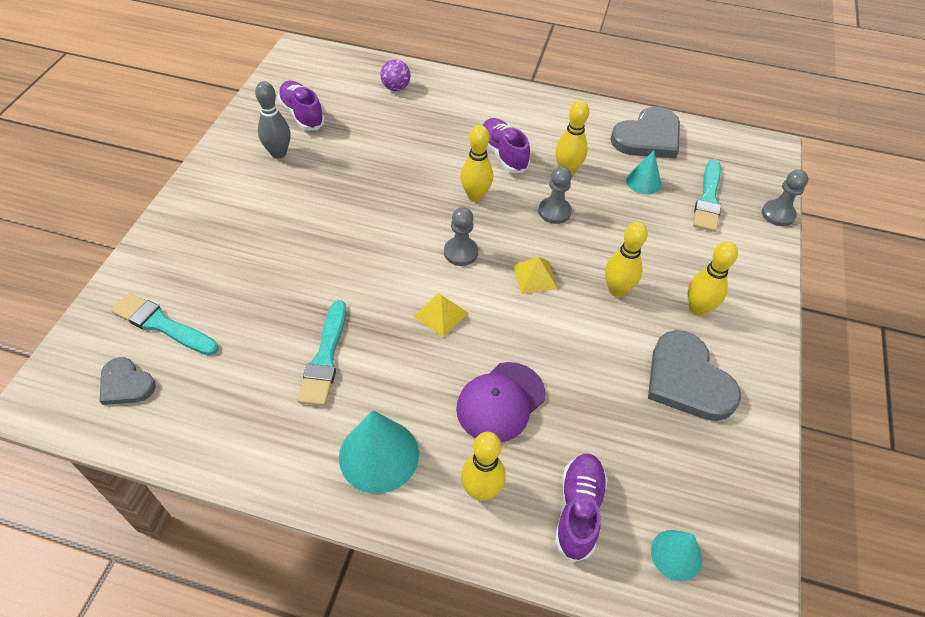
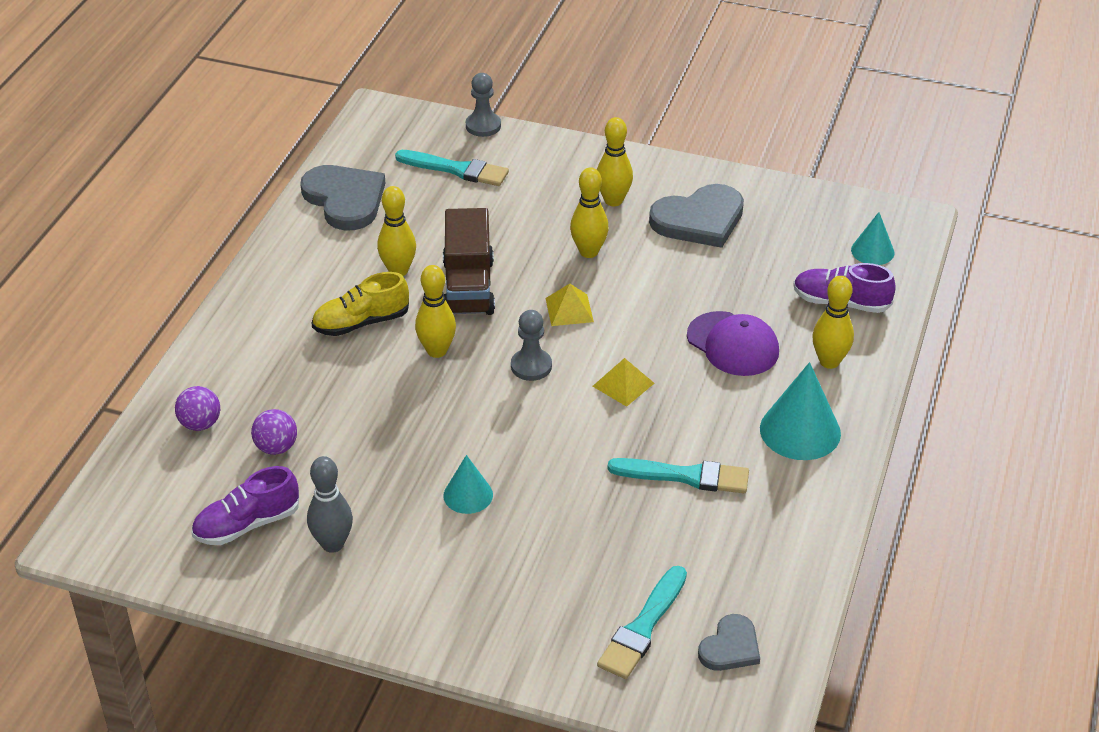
camera: 85 degrees left, 10 degrees down
purple shoe [483,118,530,173] -> yellow shoe [311,272,409,336]
grey pawn [538,166,572,224] -> brown truck [443,208,495,315]
turquoise cone [626,151,661,195] -> turquoise cone moved to [443,455,493,514]
none -> purple ball [251,409,297,455]

